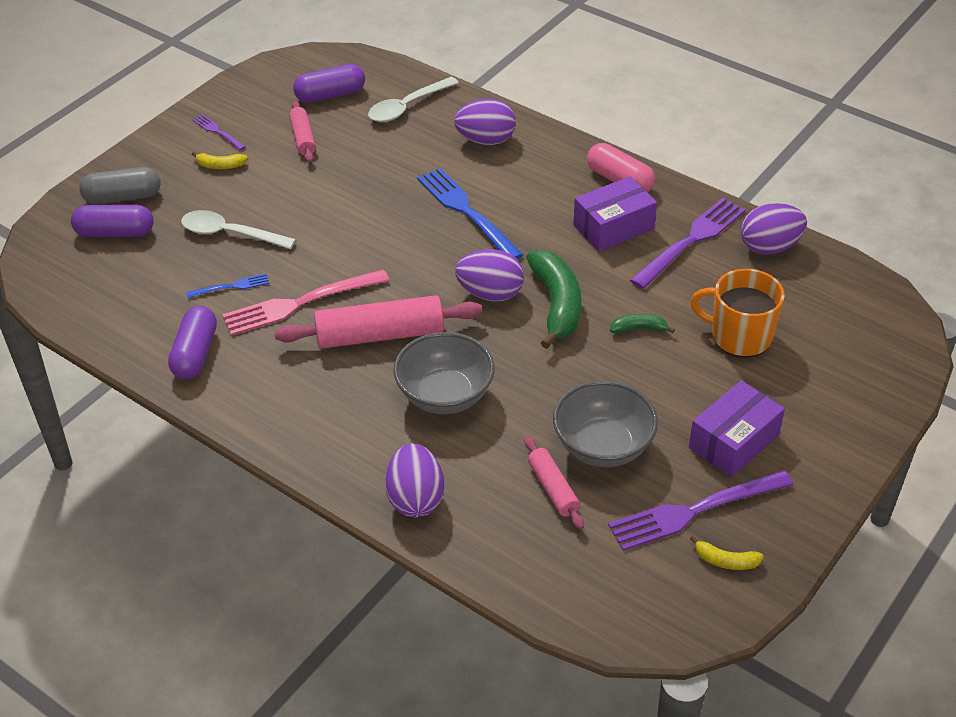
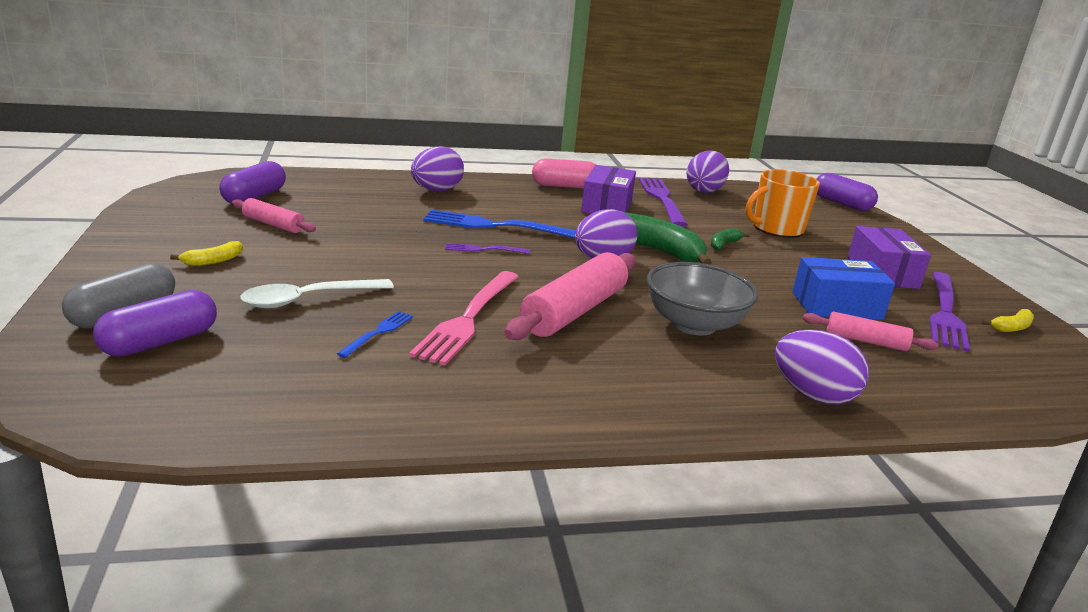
camera: 50 degrees left, 20 degrees down
purple capsule [168,306,217,379] -> purple capsule moved to [817,173,878,211]
purple fork [193,114,245,150] -> purple fork moved to [445,243,530,254]
white spoon [368,77,459,122] -> none
grey bowl [553,381,658,467] -> blue box [793,257,895,320]

